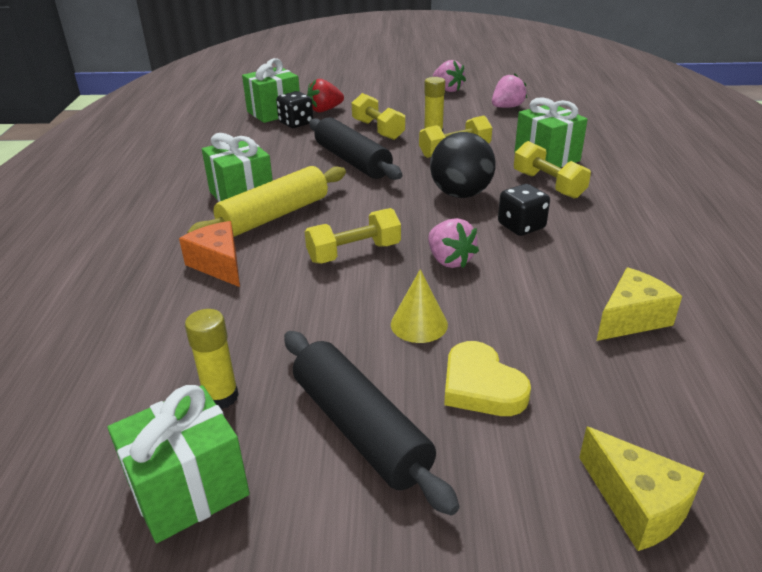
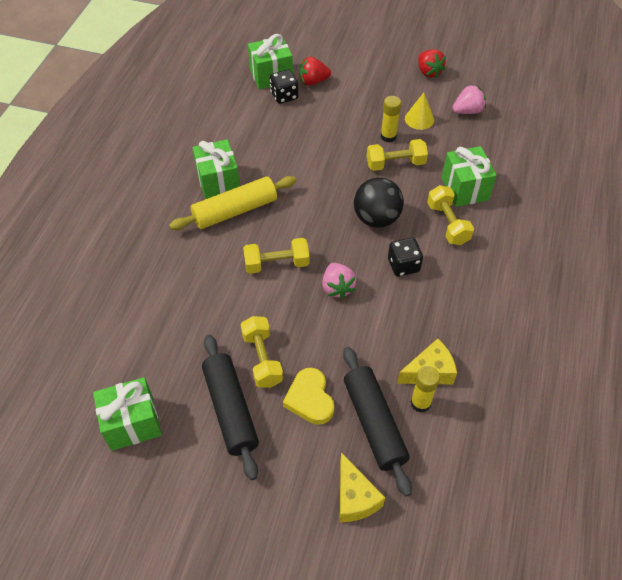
camera: 15 degrees right, 20 degrees up
orange cheese [179,221,240,287] -> none
yellow glue stick [185,309,239,409] -> yellow glue stick moved to [410,366,440,413]
black rolling pin [309,117,402,180] -> black rolling pin moved to [343,347,412,497]
yellow dumbbell [352,93,405,140] -> yellow dumbbell moved to [241,316,283,388]
yellow cone [391,269,448,343] -> yellow cone moved to [405,93,434,130]
pink strawberry [433,60,466,92] -> red strawberry [418,49,446,78]

